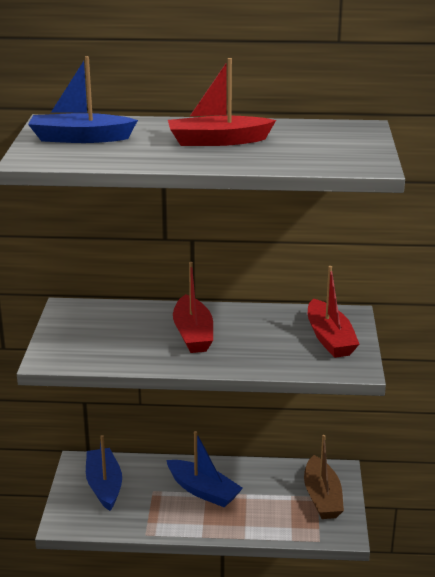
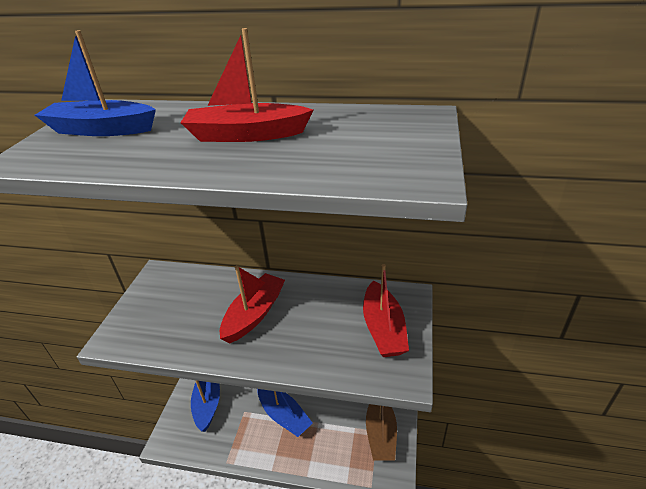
camera: 10 degrees right, 10 degrees up
red boat [173,262,213,353] -> red boat turned 150 degrees counterclockwise [220,265,285,343]

